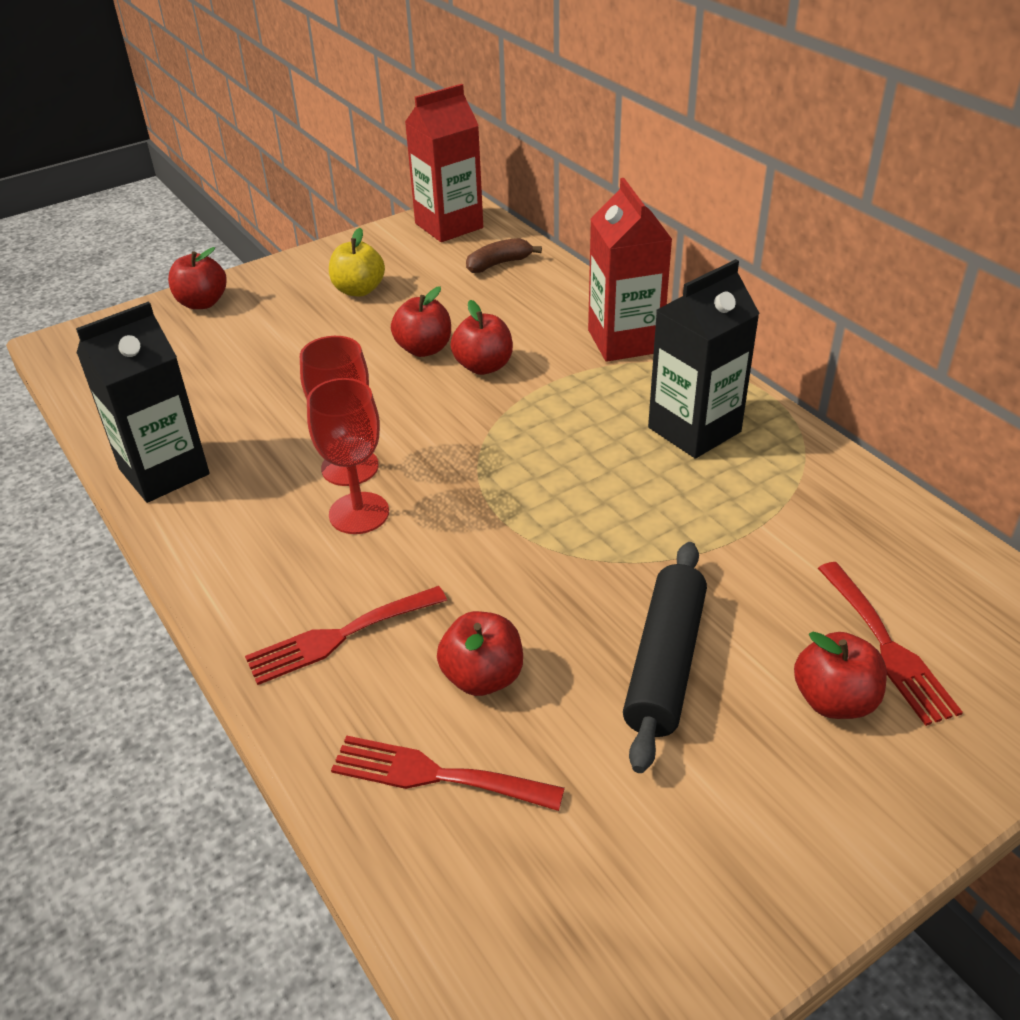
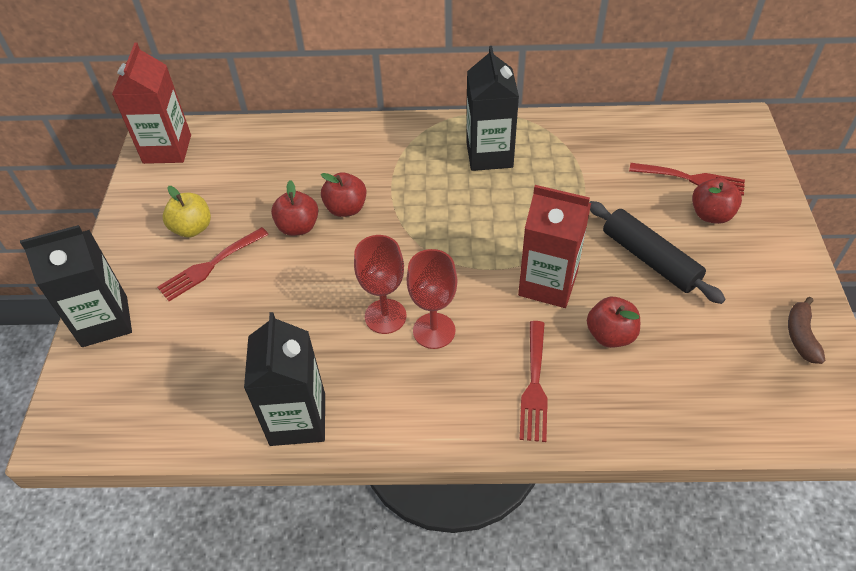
camera: 55 degrees left, 10 degrees up
red apple [168,247,227,309] -> black carton [20,225,132,347]
red fork [331,736,565,811] -> red fork moved to [157,227,269,301]
brown banana [466,238,542,273] -> brown banana moved to [788,297,825,364]
red carton [588,178,672,362] -> red carton moved to [518,185,591,308]

